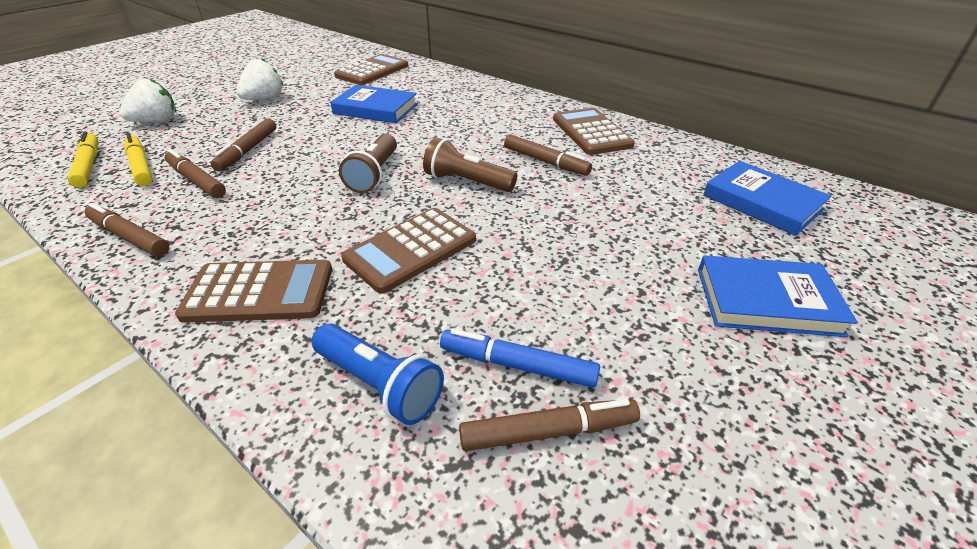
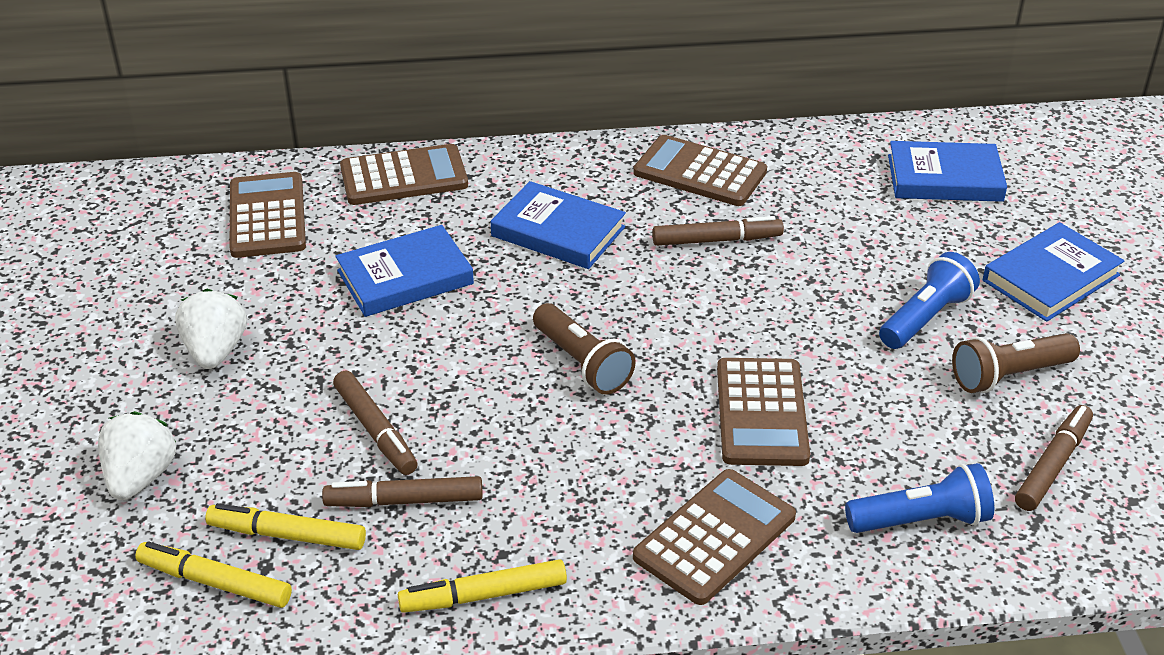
camera: 45 degrees left, 0 degrees up
brown marker [84,203,169,257] -> yellow marker [398,559,567,613]
brown flashlight [423,137,517,192] -> brown flashlight moved to [952,333,1080,393]
blue marker [440,329,600,388] -> none
none -> brown calculator [340,144,468,205]
none -> blue book [490,181,626,269]
none -> blue flashlight [879,252,980,349]

